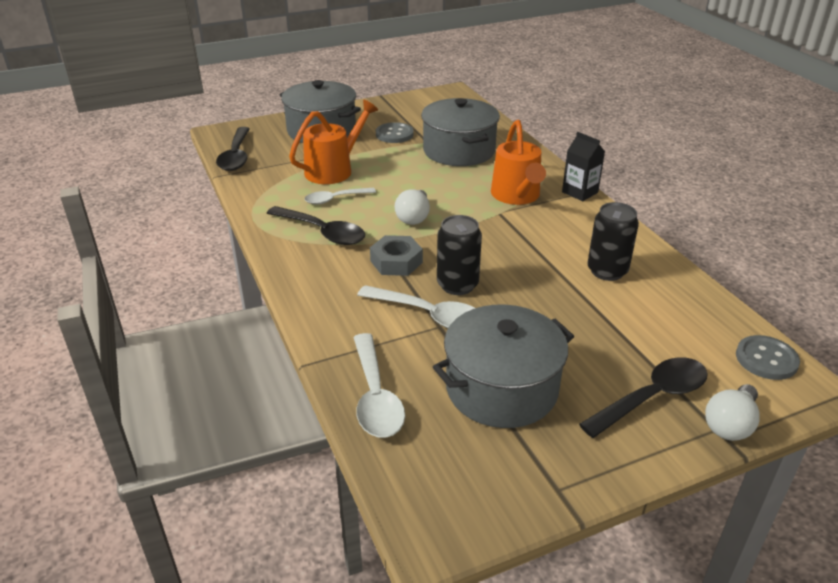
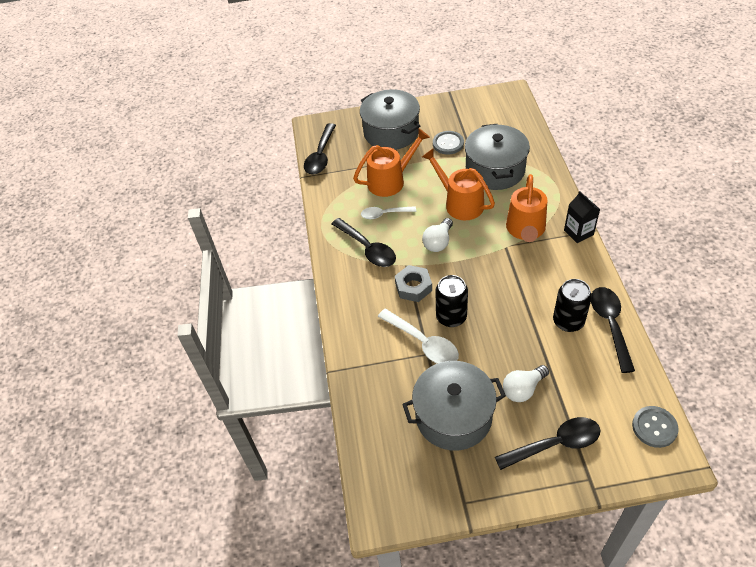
camera: 20 degrees right, 15 degrees up
white spoon [353,333,405,438] -> none
white light bulb [705,384,760,441] -> white light bulb moved to [503,365,549,402]
none -> orange watering can [422,148,495,220]
none -> black spoon [591,287,635,373]

